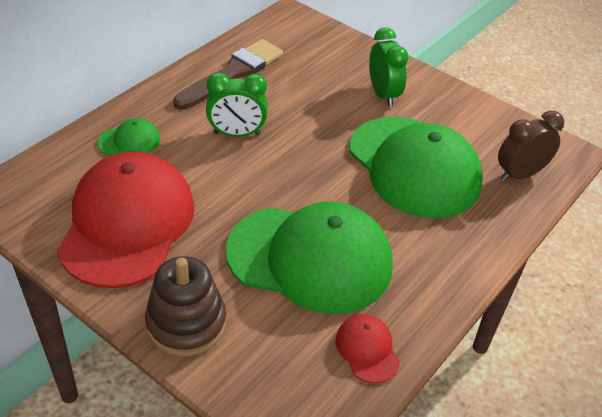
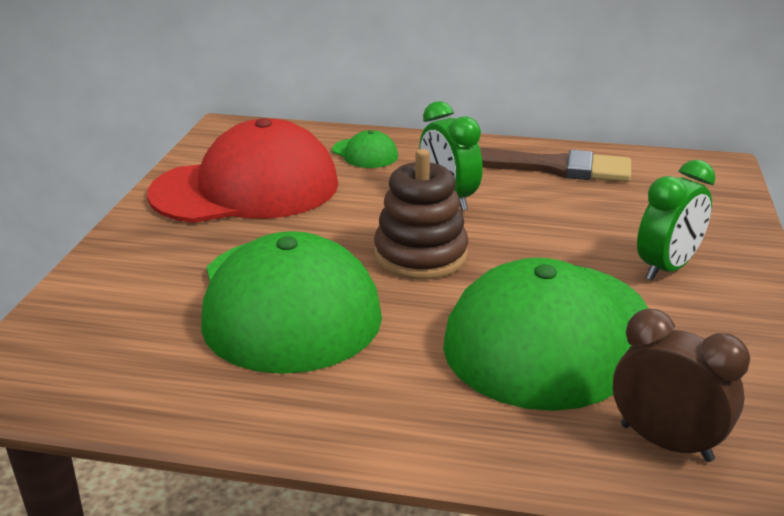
camera: 65 degrees right, 15 degrees down
brown stacking toy [145,256,226,356] -> brown stacking toy moved to [374,149,468,279]
red cap [336,314,400,383] -> none

